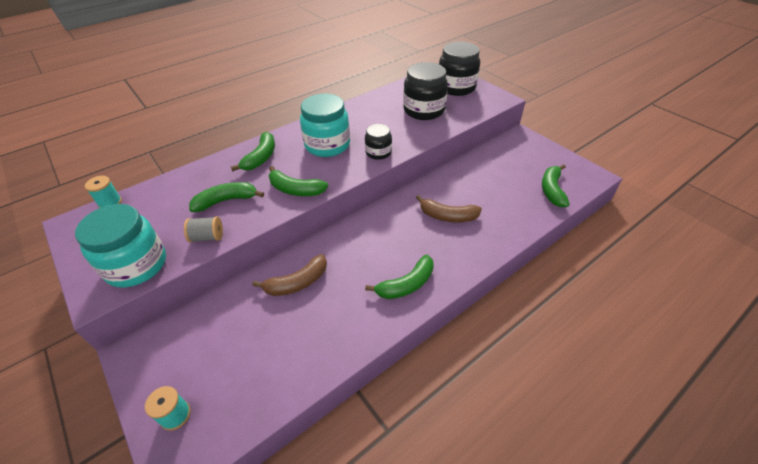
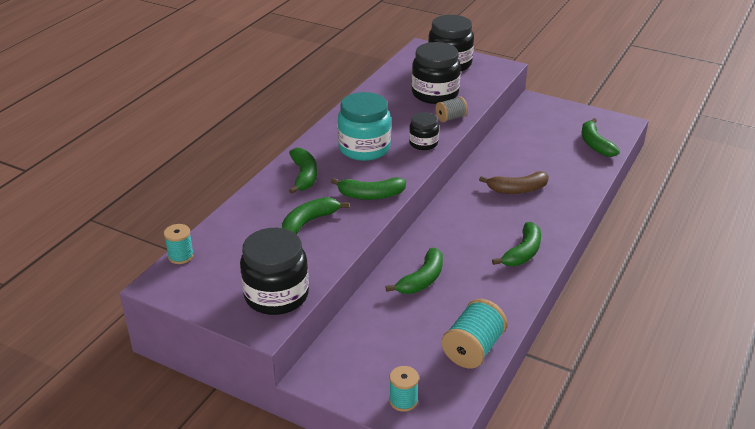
camera: 25 degrees left, 10 degrees down
turquoise jar [75,204,166,288] -> black jar [240,228,309,315]
grey spool [184,216,223,242] -> grey spool moved to [436,96,468,122]
brown banana [252,254,327,296] -> green banana [385,248,443,294]
none -> turquoise spool [442,299,507,369]

